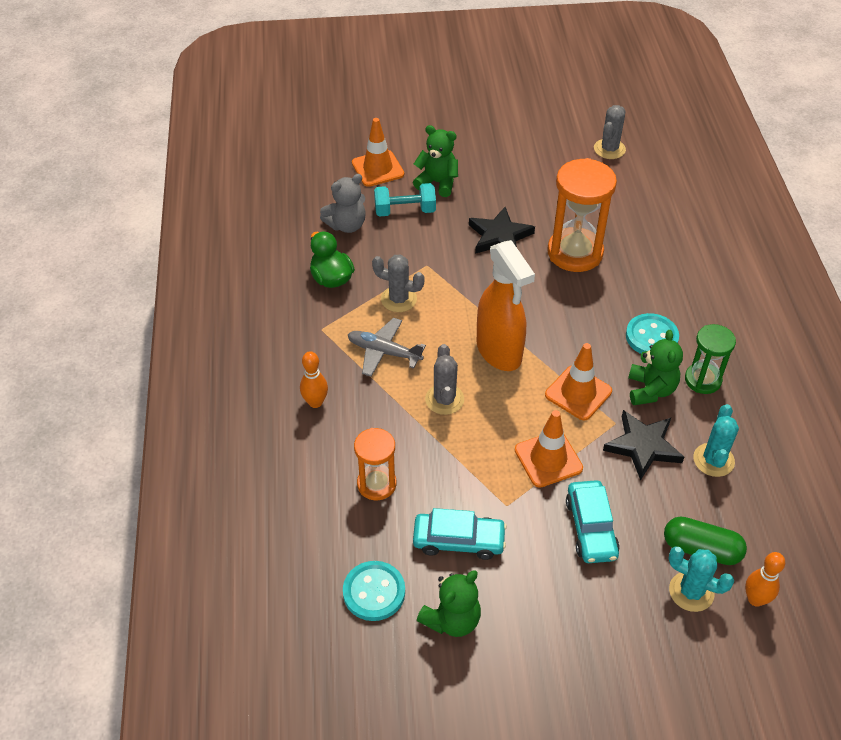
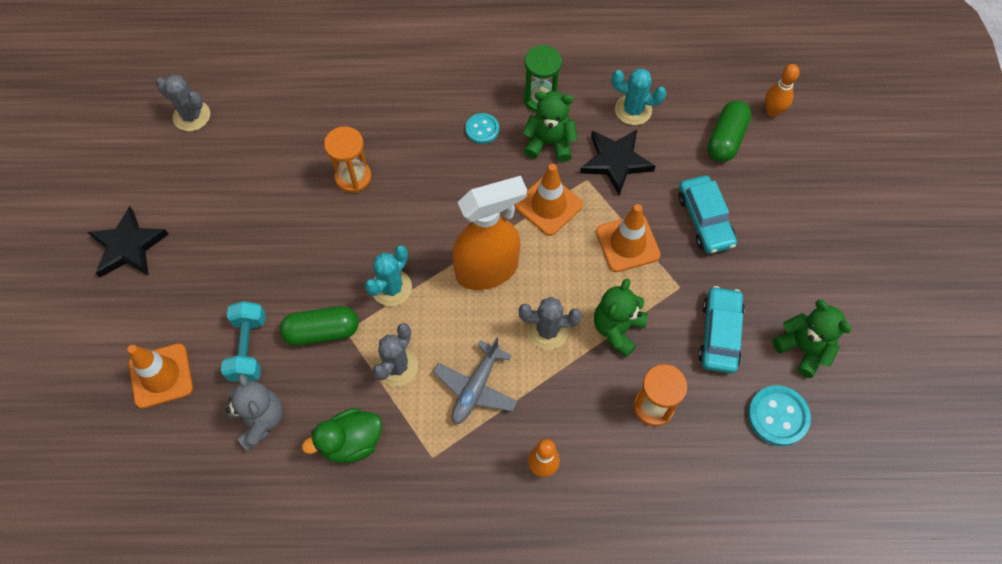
camera: 85 degrees left, 15 degrees up
green teddy bear [413,125,458,197] -> green teddy bear moved to [594,278,648,357]
black star [469,207,535,254] -> black star moved to [87,206,169,277]
orange hourglass [547,158,617,272] -> orange hourglass [324,126,372,193], size x0.59
turquoise car [566,480,620,563] -> turquoise car turned 75 degrees clockwise [679,175,737,254]
turquoise button [626,313,679,354] -> turquoise button [466,113,499,144], size x0.65
turquoise cactus [668,547,734,612] -> turquoise cactus moved to [365,245,412,306]
none -> green capsule [280,306,359,346]

